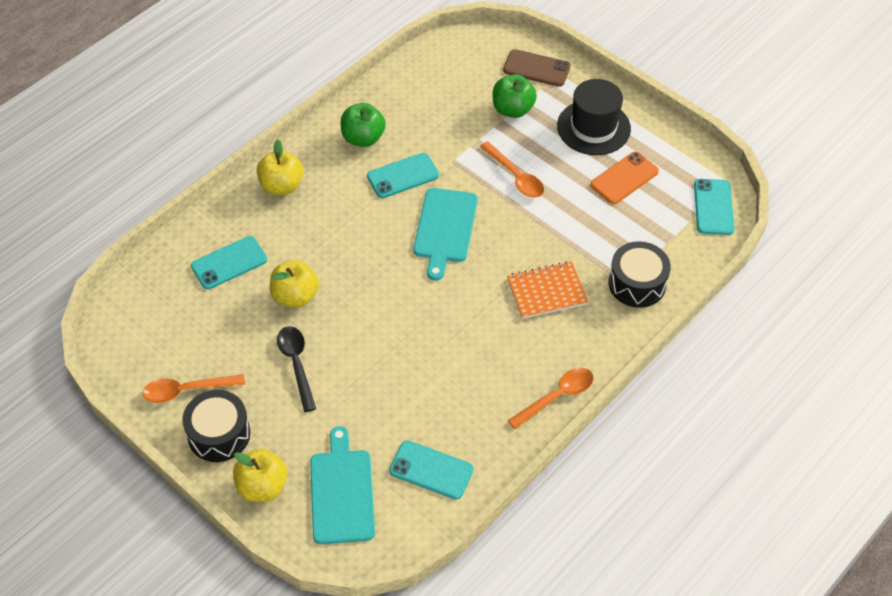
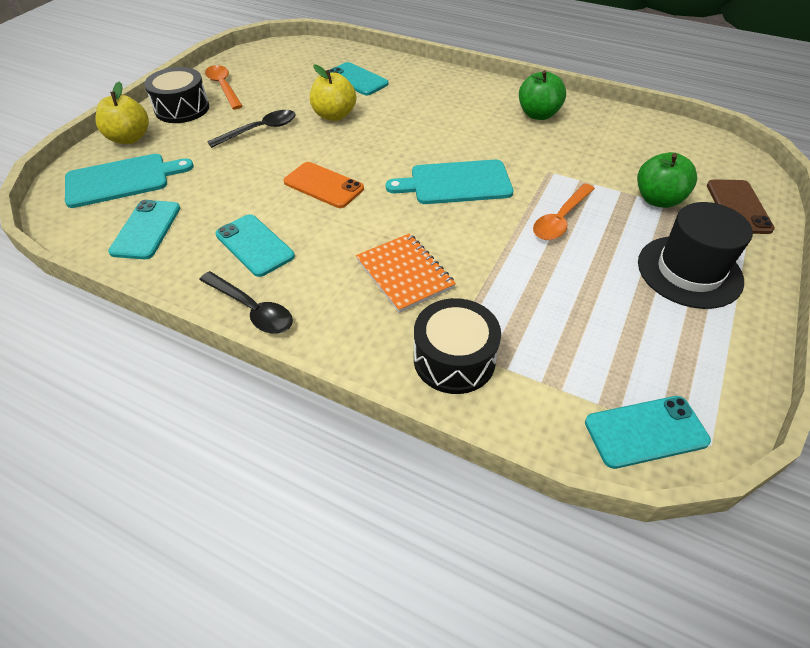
camera: 75 degrees right, 5 degrees down
yellow apple [257,140,303,195] -> none
turquoise phone [367,153,439,198] -> turquoise phone moved to [215,214,295,277]
orange spoon [507,368,593,429] -> black spoon [199,271,293,334]
orange phone [590,152,659,204] -> orange phone moved to [284,162,364,208]

